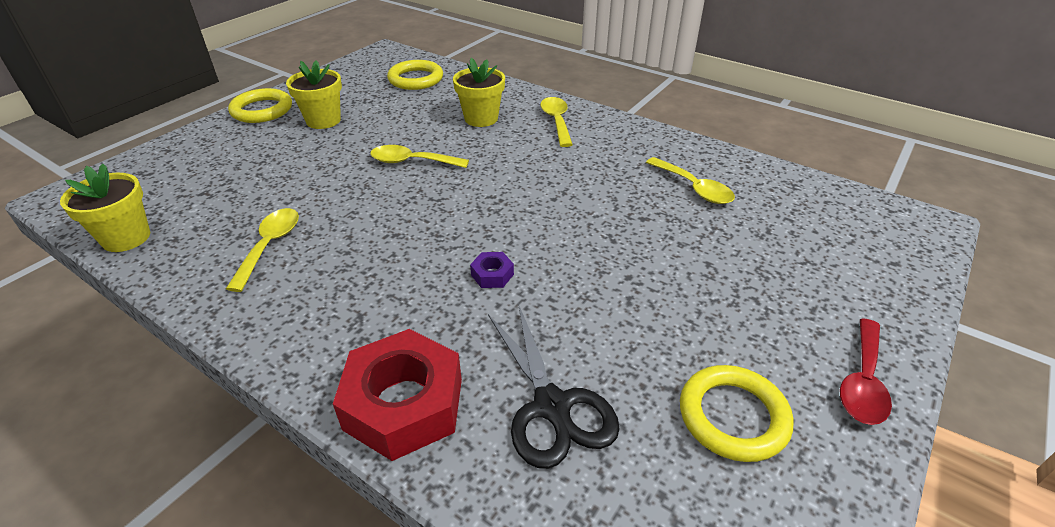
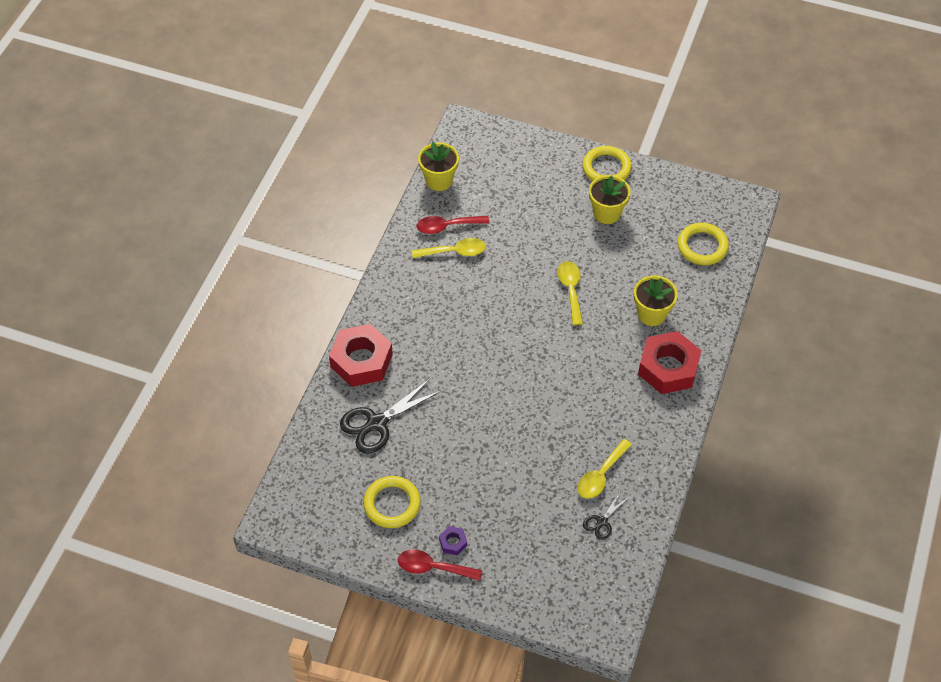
camera: 75 degrees right, 15 degrees up
purple nut [470,252,514,288] -> purple nut moved to [439,526,467,555]
yellow spoon [540,97,573,147] -> red nut [638,331,701,394]
none -> red spoon [417,216,489,234]
none -> black scissors [583,491,629,540]

